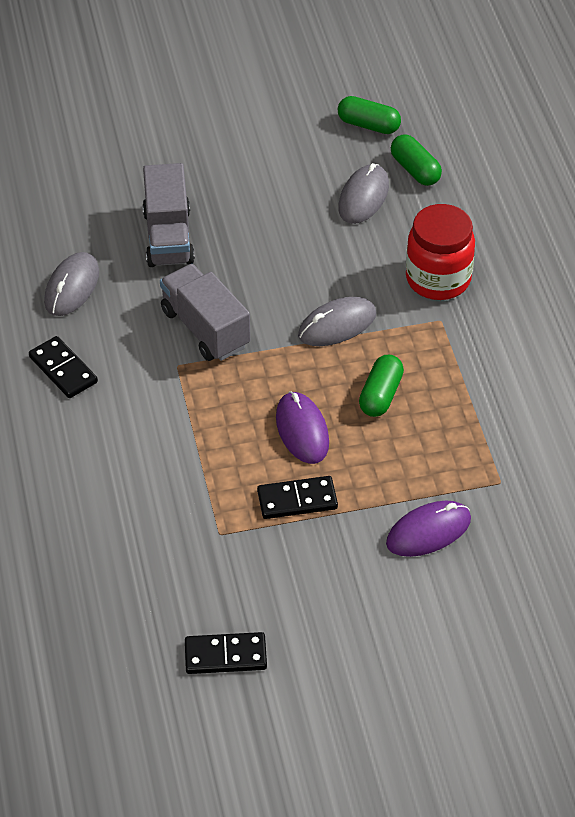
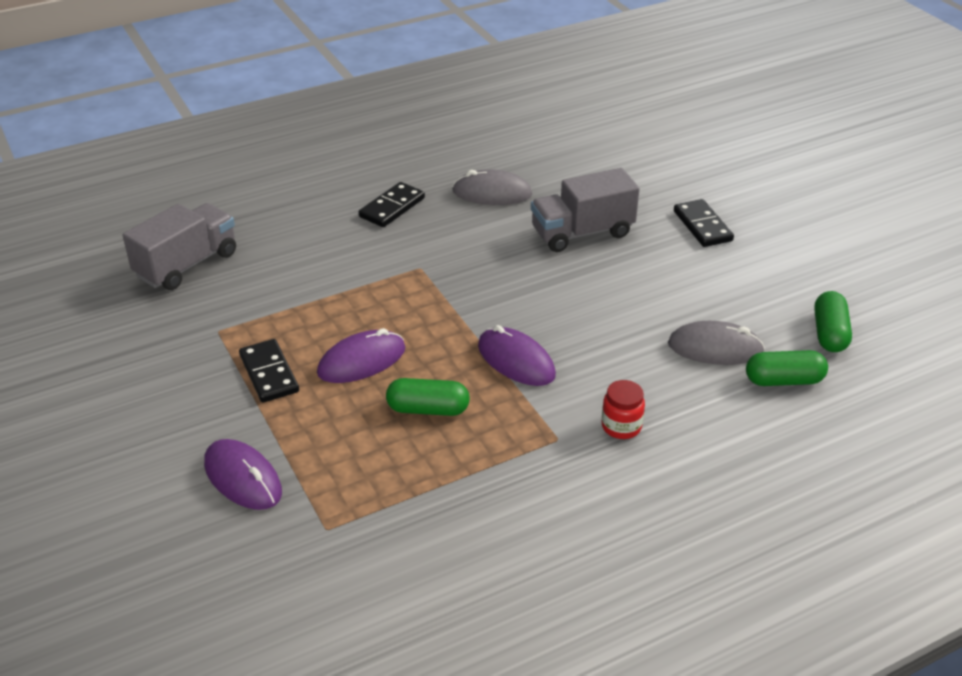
camera: 75 degrees right, 10 degrees down
grey truck [160,264,250,361] -> grey truck moved to [123,203,236,290]
black domino [185,632,267,674] -> black domino moved to [674,199,734,247]
grey mouse [298,297,376,346] -> purple mouse [478,325,556,386]
green capsule [391,134,442,186] -> green capsule turned 45 degrees clockwise [746,350,828,386]
red jar [406,204,475,300] -> red jar [602,380,645,439], size x0.51

